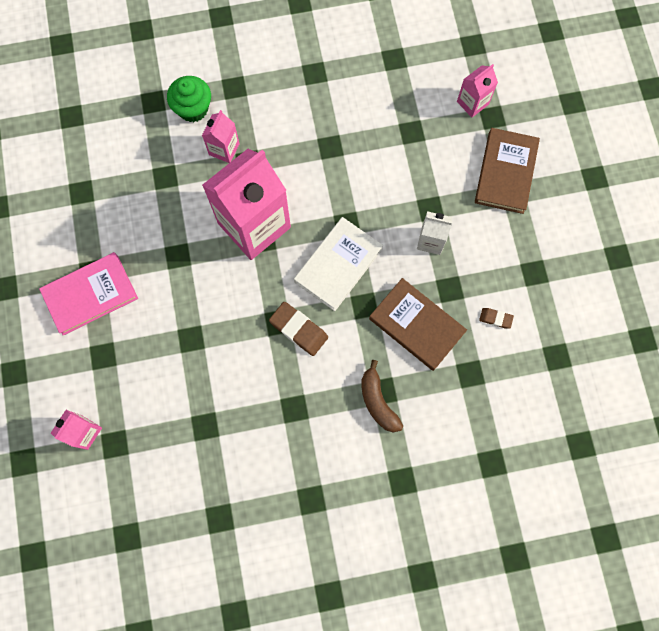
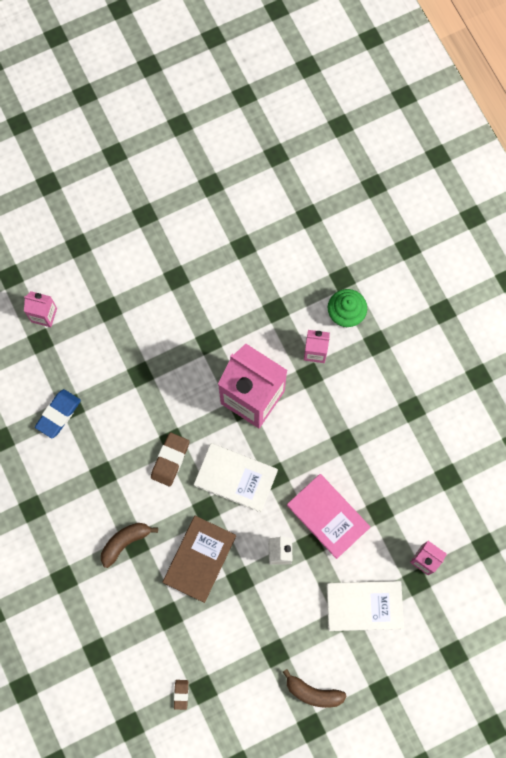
camera: 75 degrees right, 0 degrees up
pink book [39,252,138,335] -> pink book moved to [287,474,370,559]
brown book [475,128,540,214] -> white book [327,581,404,631]
brown eraser [479,308,514,329] -> brown eraser moved to [174,680,188,710]
none -> blue eraser [35,389,81,438]
none -> brown banana [283,669,347,708]

